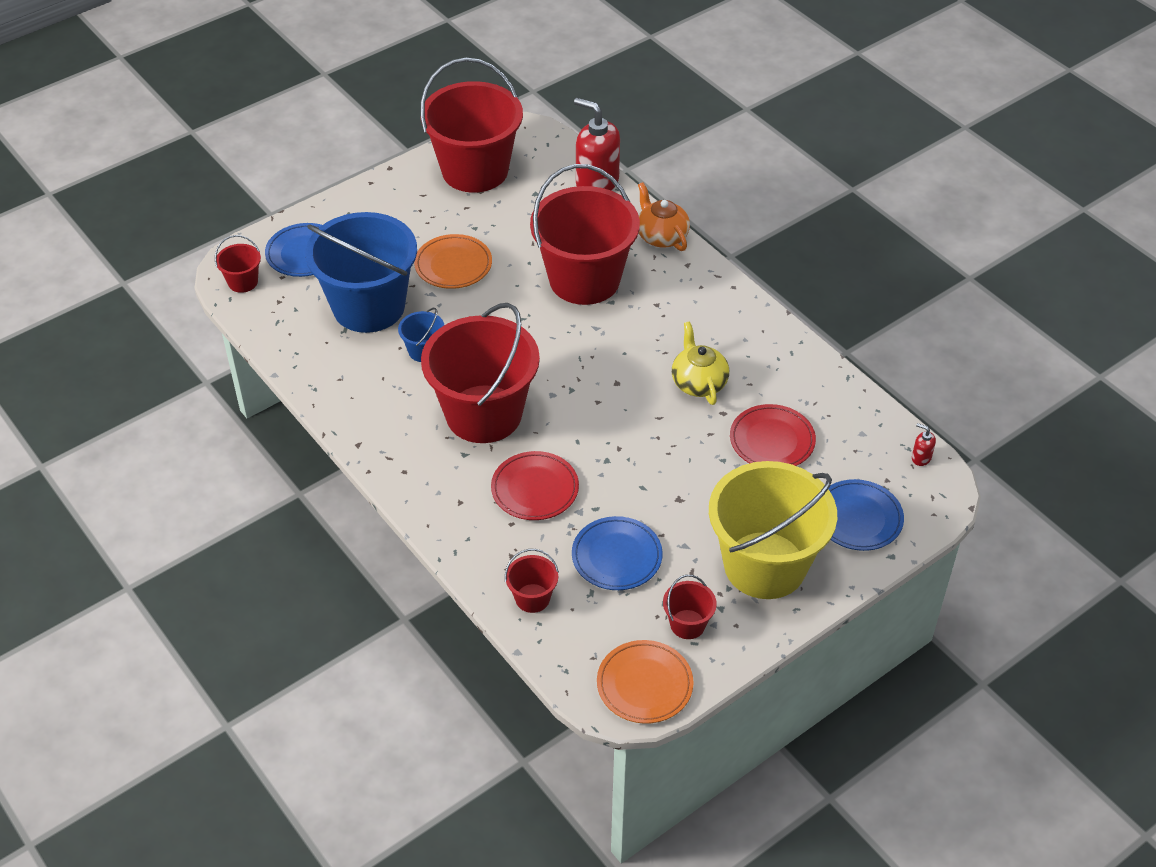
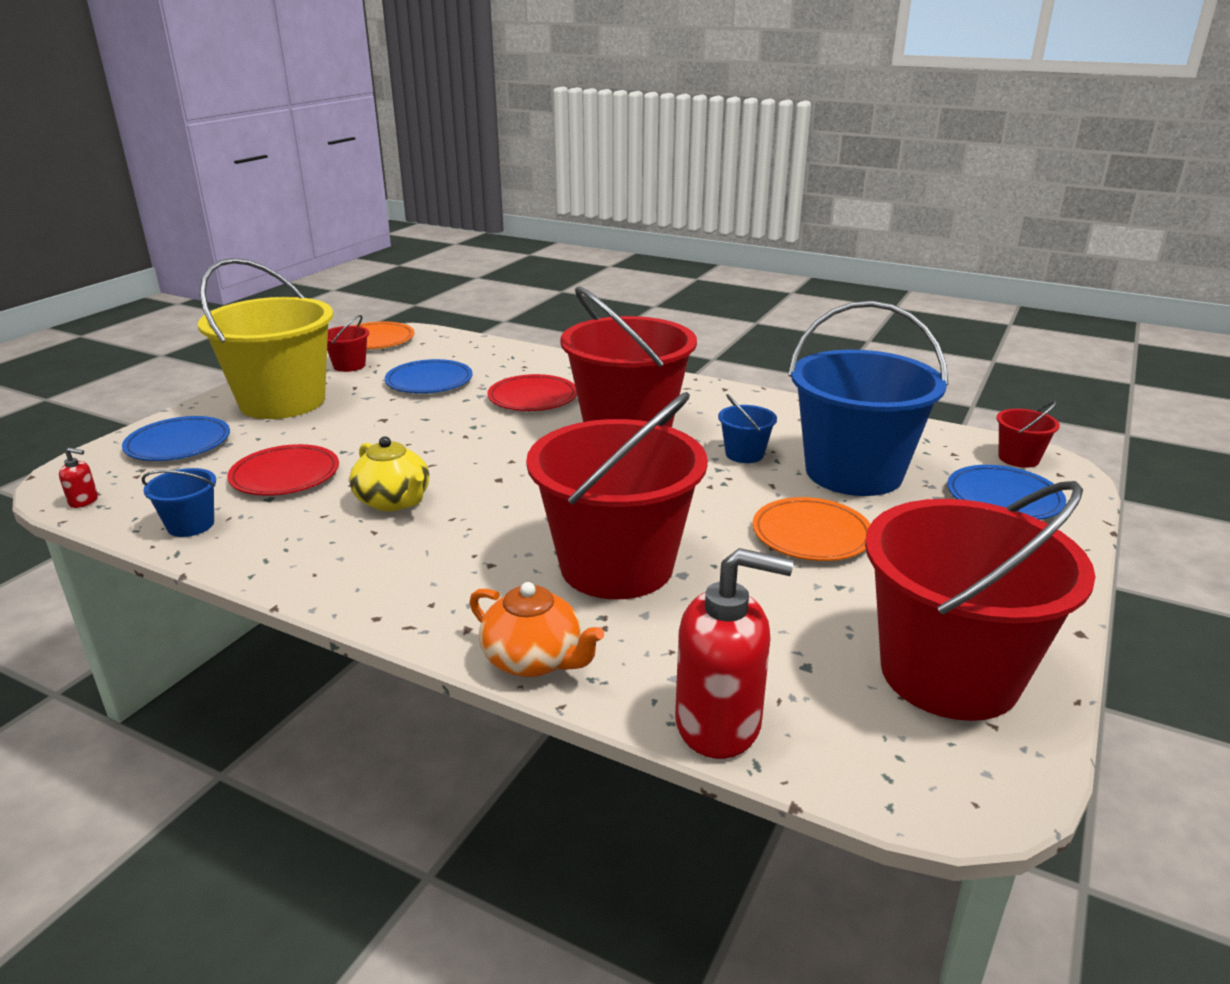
camera: 155 degrees right, 20 degrees down
red bucket [505,549,559,613] -> none
none -> blue bucket [142,468,216,537]

